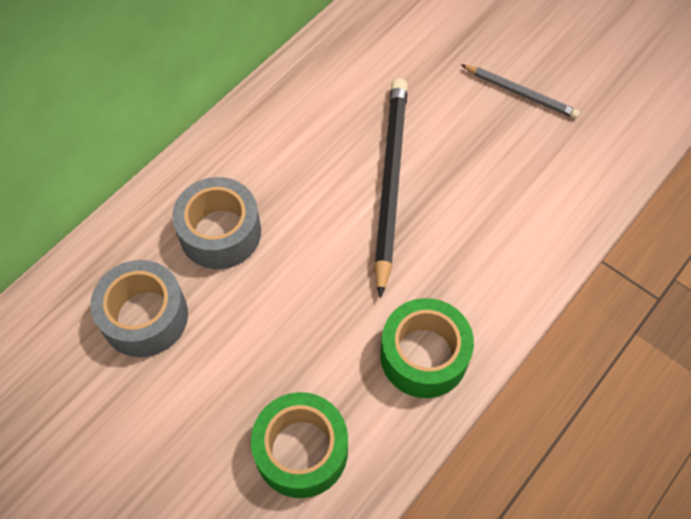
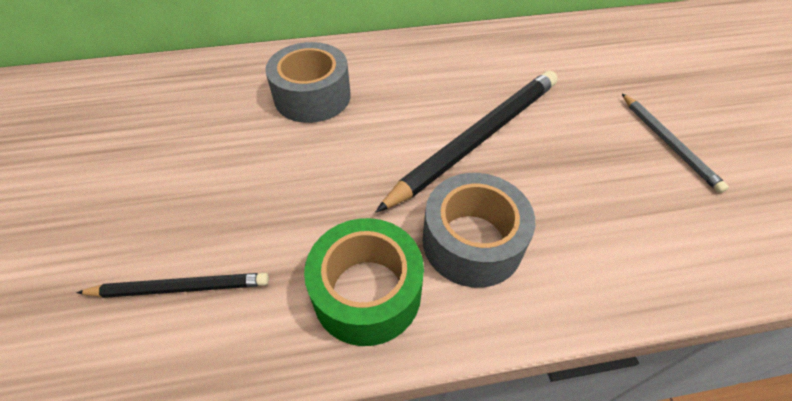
camera: 40 degrees right, 10 degrees down
grey tape [90,260,188,357] -> grey tape moved to [423,173,535,288]
green tape [251,392,348,498] -> black pencil [76,273,269,298]

